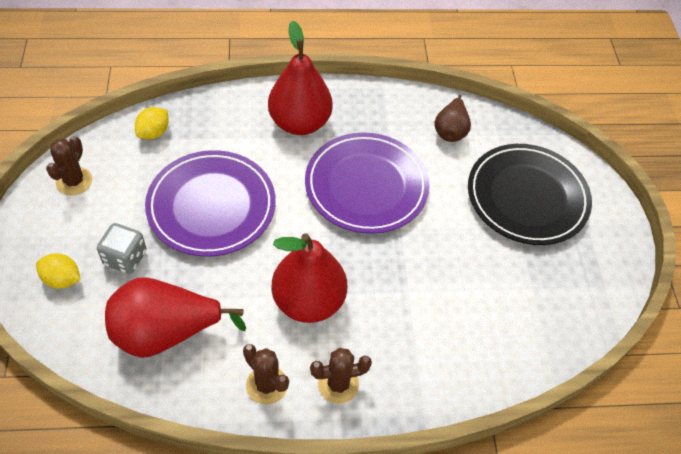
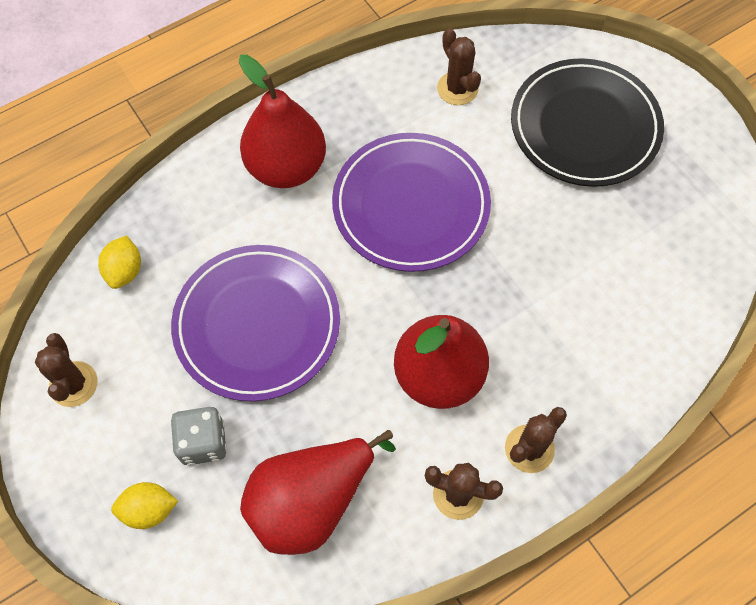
camera: 25 degrees left, 10 degrees up
brown pear [434,95,471,142] -> brown cactus [437,28,481,105]

